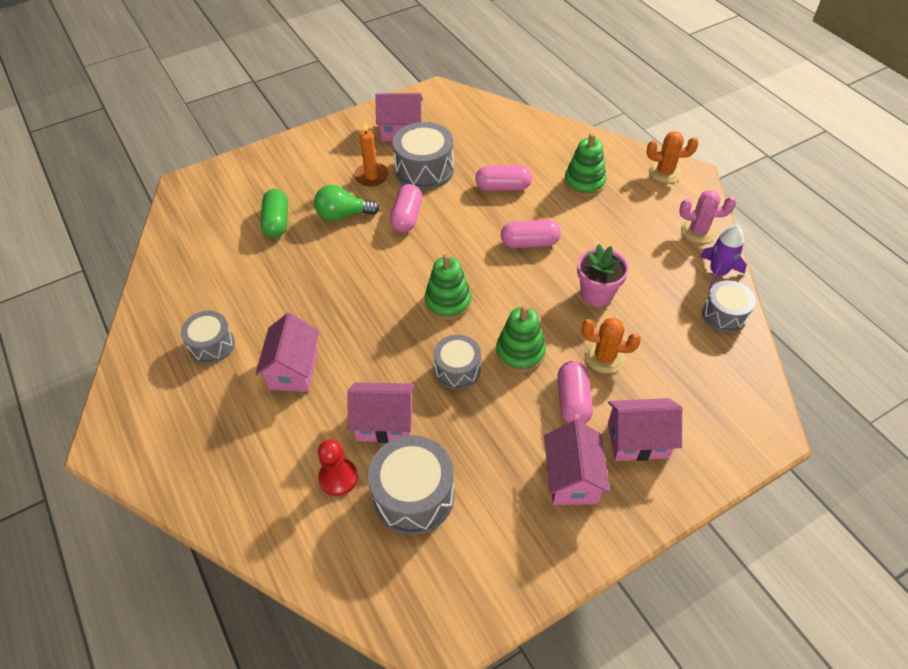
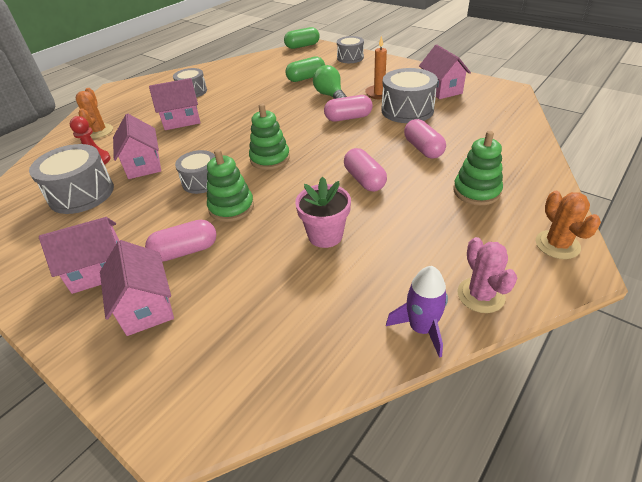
camera: 70 degrees right, 10 degrees down
orange cactus [582,317,641,374] -> orange cactus moved to [76,88,113,139]
grey drum [702,280,756,333] -> grey drum moved to [337,36,364,63]
none -> green capsule [284,27,320,49]

